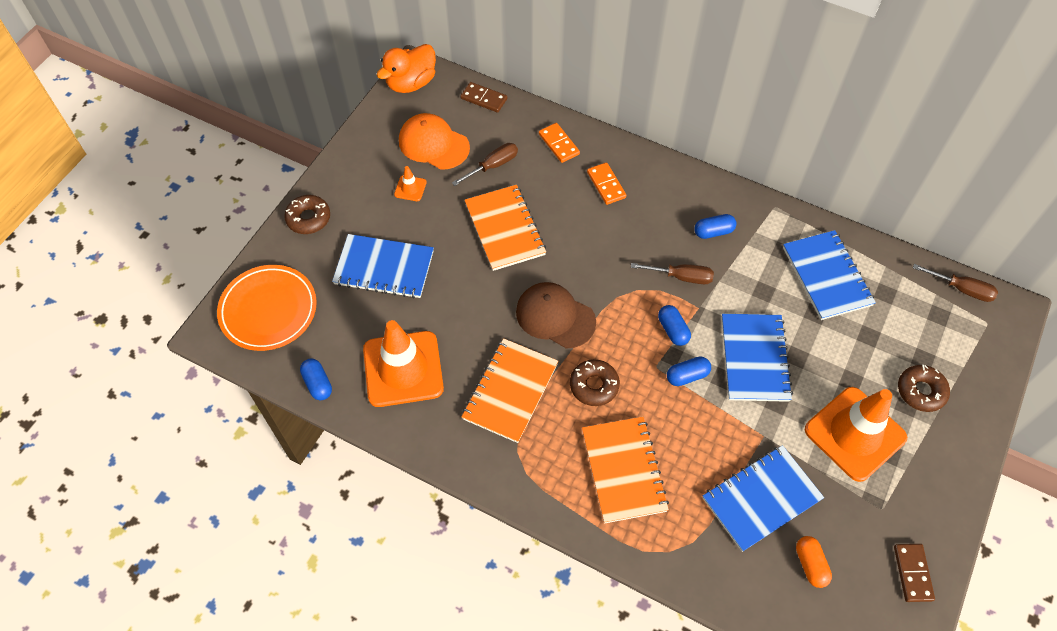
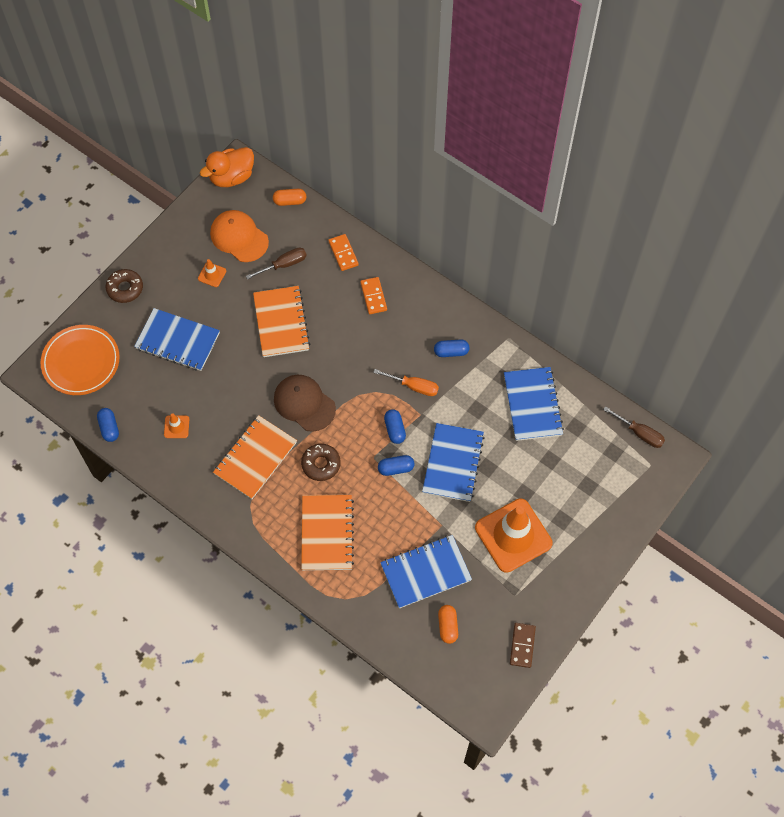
camera: 10 degrees right, 5 degrees up
orange traffic cone [363,320,444,407] -> orange traffic cone [164,413,189,438], size x0.41
brown domino [460,82,507,113] -> orange capsule [273,189,306,206]
brown screwdriver [631,263,714,284] -> orange screwdriver [373,369,439,396]
brown donut [898,365,950,412] -> none

